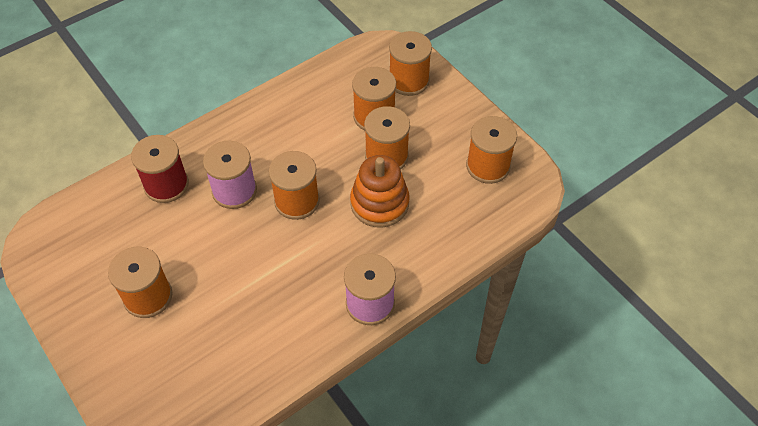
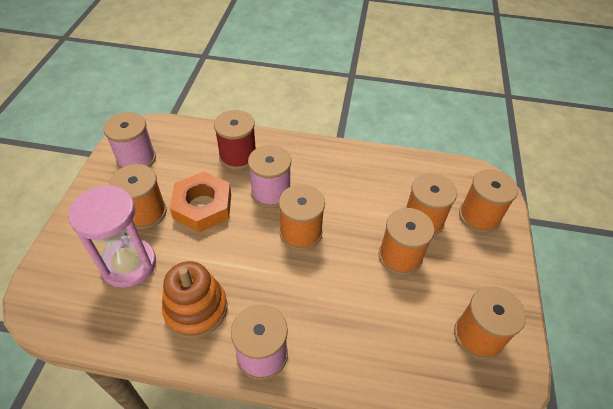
camera: 45 degrees right, 5 degrees down
orange stacking toy [350,155,410,228] -> orange stacking toy moved to [162,261,228,338]
none -> pink hourglass [68,185,156,288]
none -> pink spool [103,112,156,169]
none -> orange nut [170,172,231,232]

